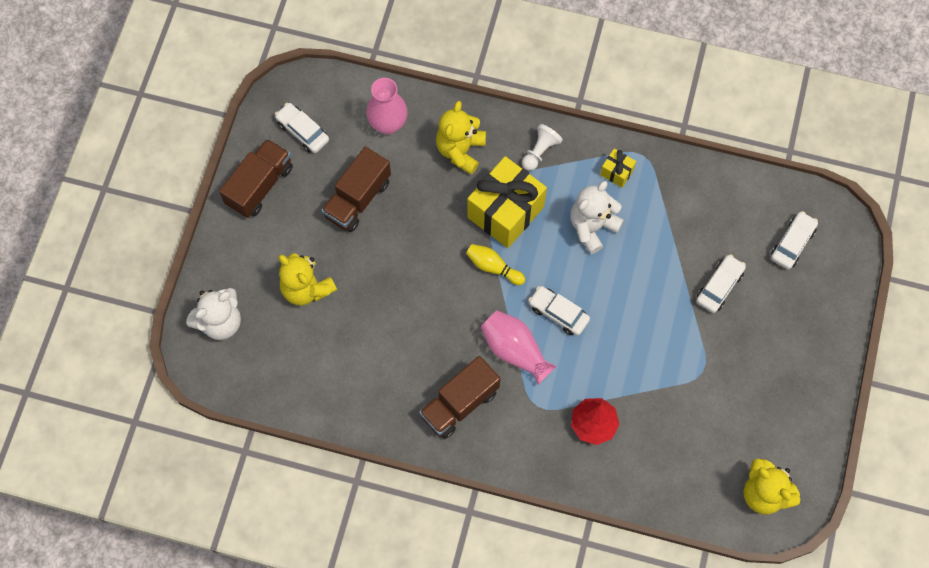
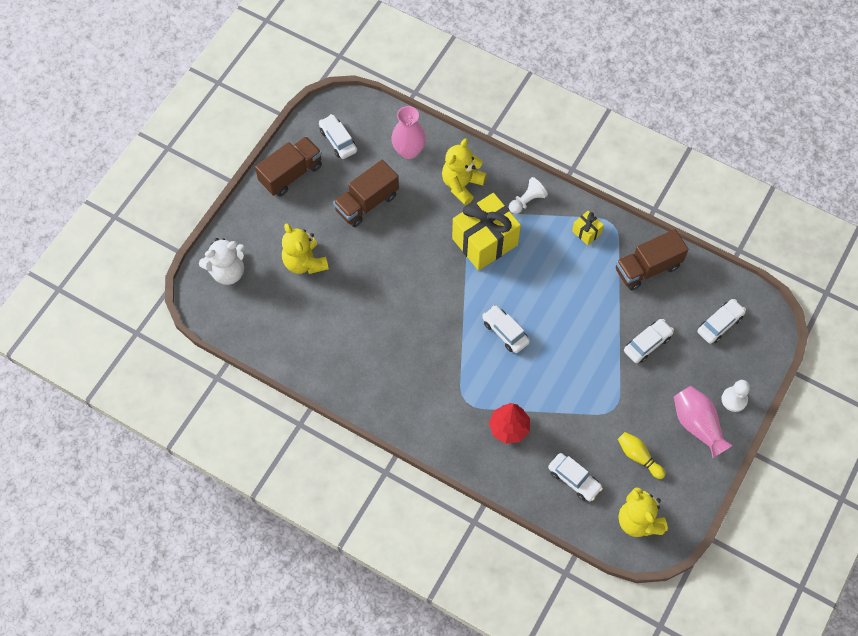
camera: 15 degrees right, 5 degrees down
brown truck [419,356,500,439] -> brown truck moved to [616,229,689,290]
yellow bowling pin [466,244,525,285] -> yellow bowling pin moved to [618,432,665,479]
pink vase [481,310,556,385] -> pink vase moved to [674,386,733,458]
white teddy bear [570,181,624,254] -> none
none -> white car [548,453,603,501]
none -> white pawn [721,380,750,412]

